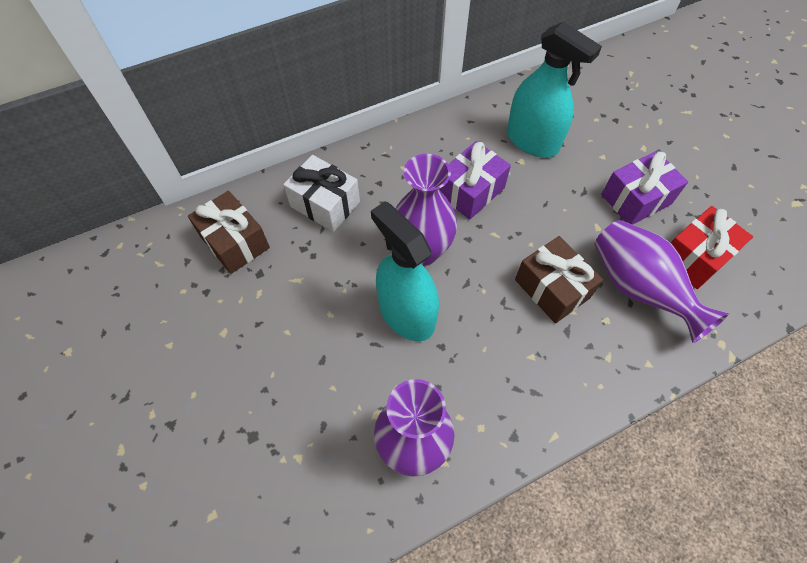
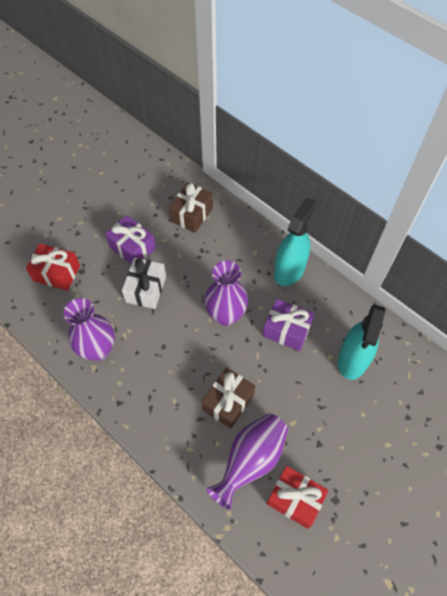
camera: 70 degrees right, 0 degrees up
white gift [283,155,360,232] -> white gift moved to [122,258,166,309]
turquoise spray bottle [371,201,439,341] -> turquoise spray bottle moved to [274,197,316,286]
purple gift [601,151,688,225] -> purple gift moved to [105,215,156,264]
none -> red gift [26,243,80,291]

